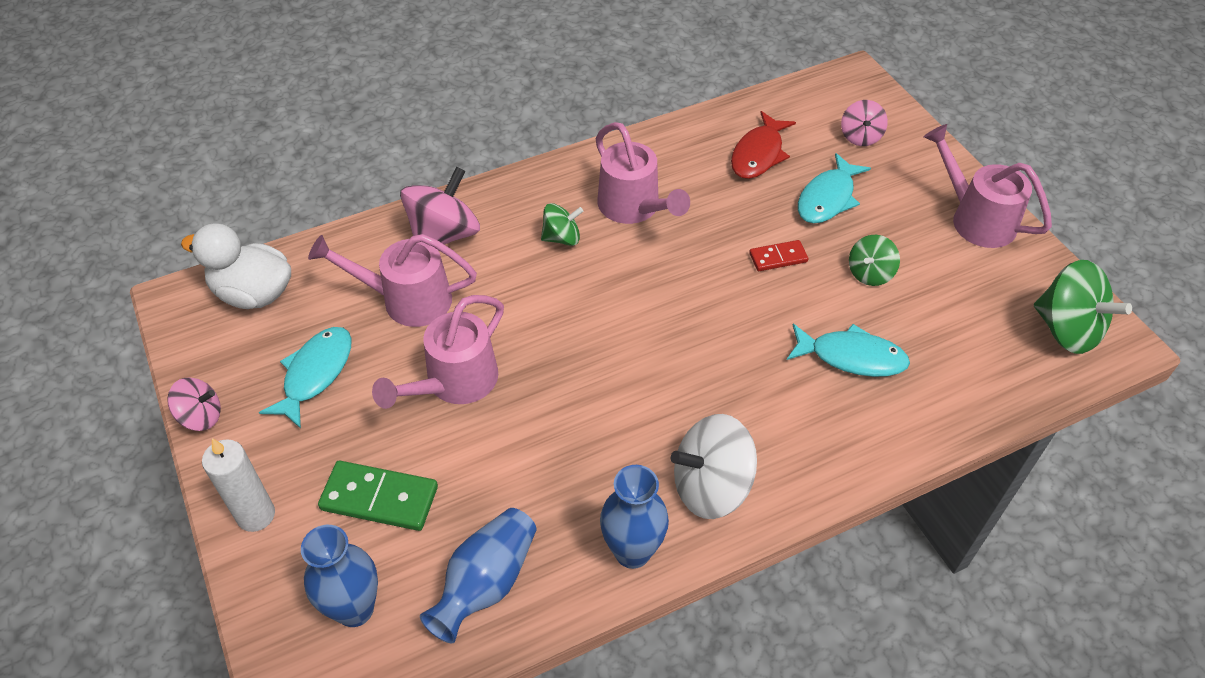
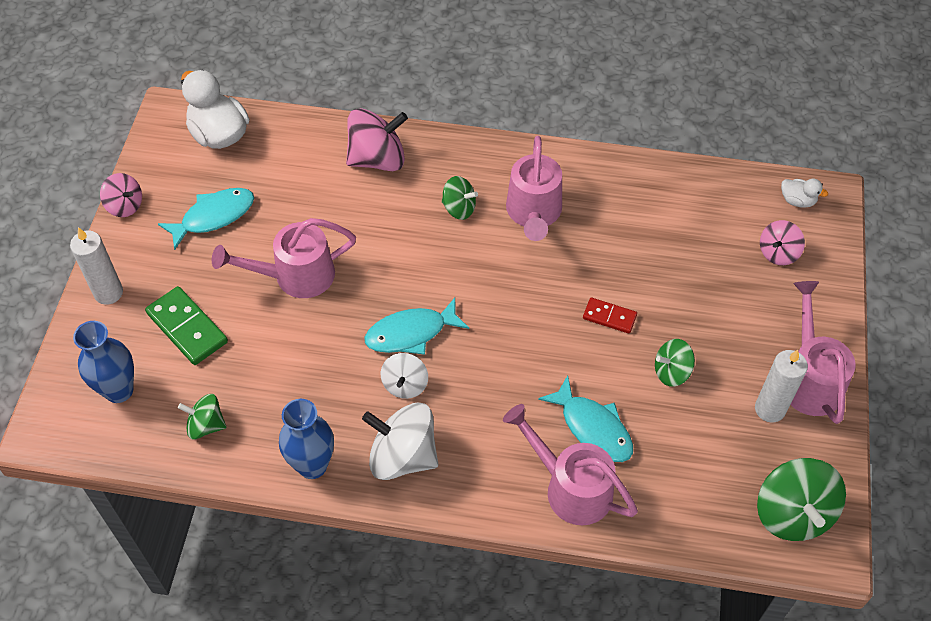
camera: 35 degrees right, 5 degrees up
pink watering can [308,234,477,327] -> pink watering can moved to [503,404,638,525]
blue vase [420,508,536,643] -> green spinning top [178,394,227,440]
red fish [731,111,796,179] -> none
turquoise fish [798,153,871,223] -> turquoise fish moved to [365,298,469,355]
none -> white spinning top [381,353,428,399]
none -> white candle [755,350,808,423]
none -> white duck [781,179,828,208]

